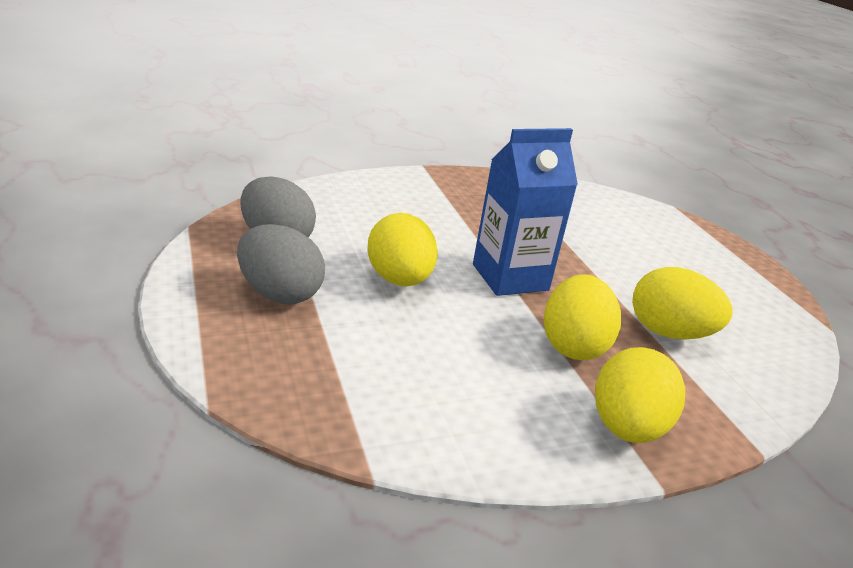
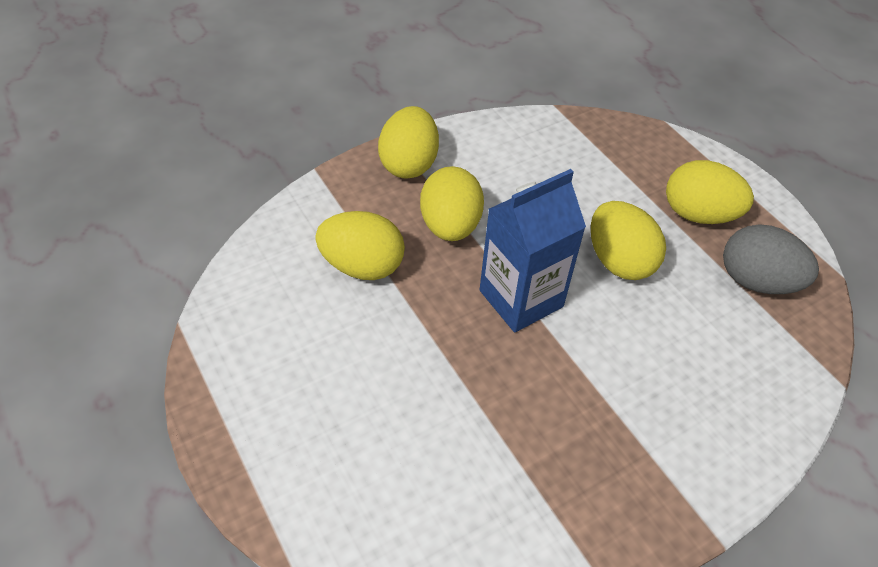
camera: 170 degrees right, 20 degrees up
grey egg [237,224,325,304] -> yellow egg [666,160,754,224]

